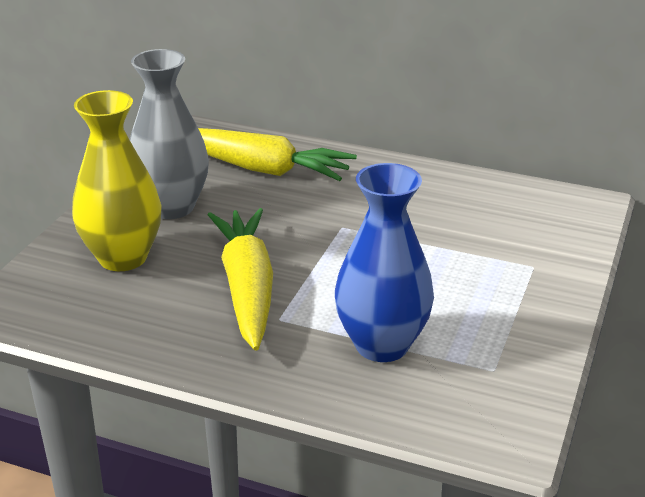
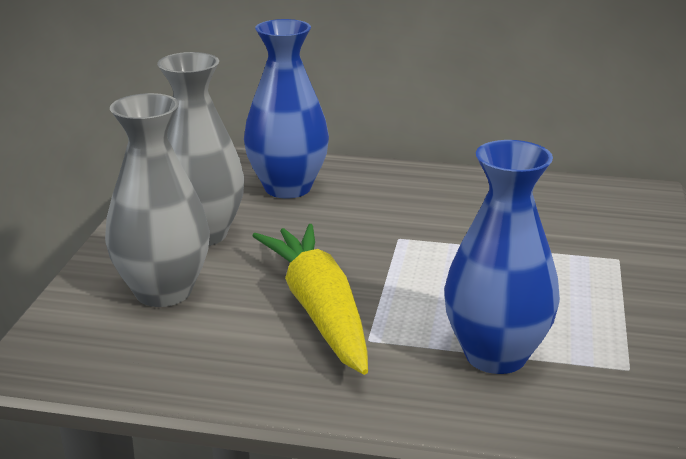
camera: 10 degrees left, 5 degrees down
yellow vase [72,90,161,271] -> grey vase [105,93,210,307]
yellow carrot [198,128,357,181] -> blue vase [244,19,329,198]

